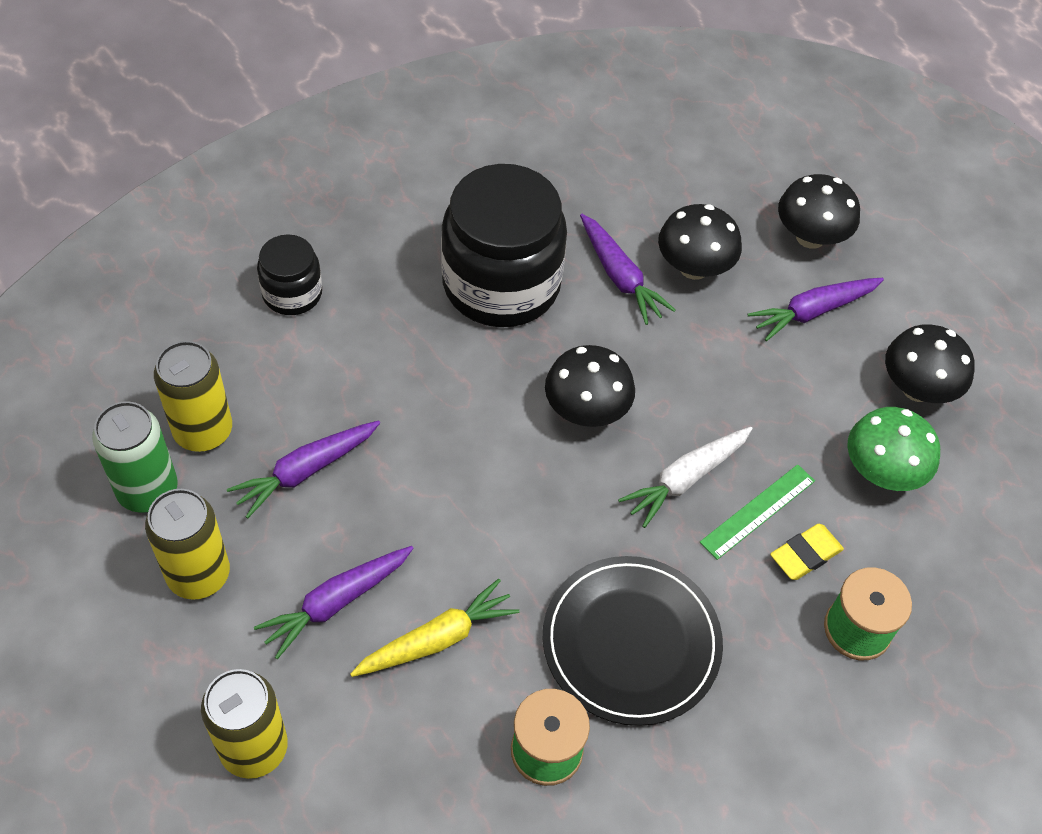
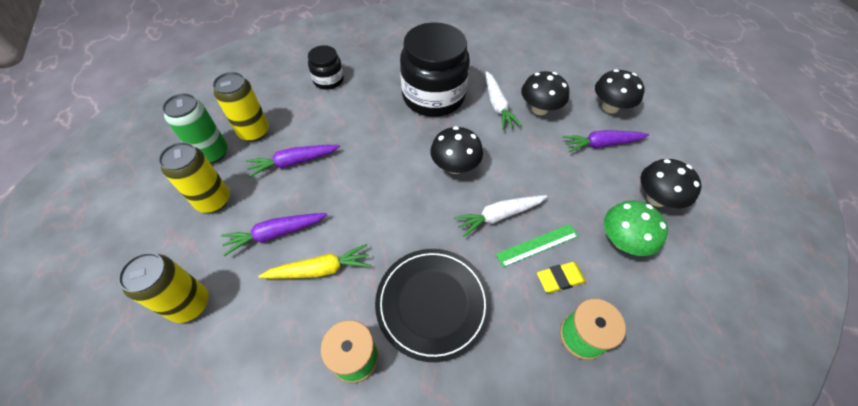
camera: 20 degrees right, 0 degrees up
purple carrot [580,214,676,325] -> white carrot [486,71,522,130]

